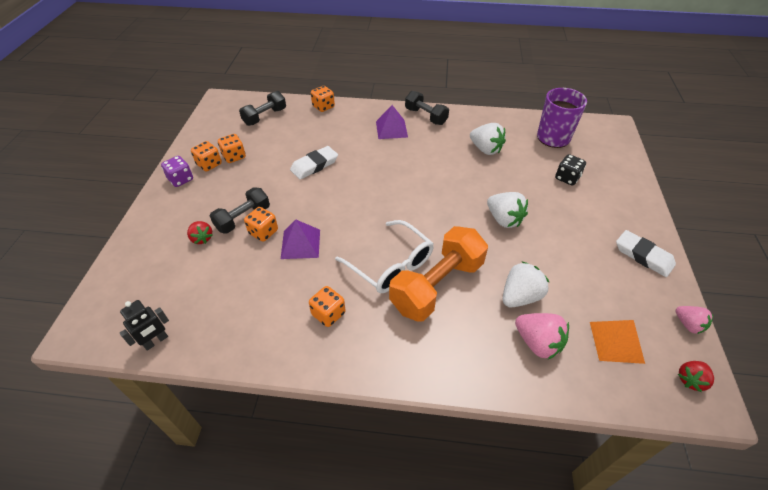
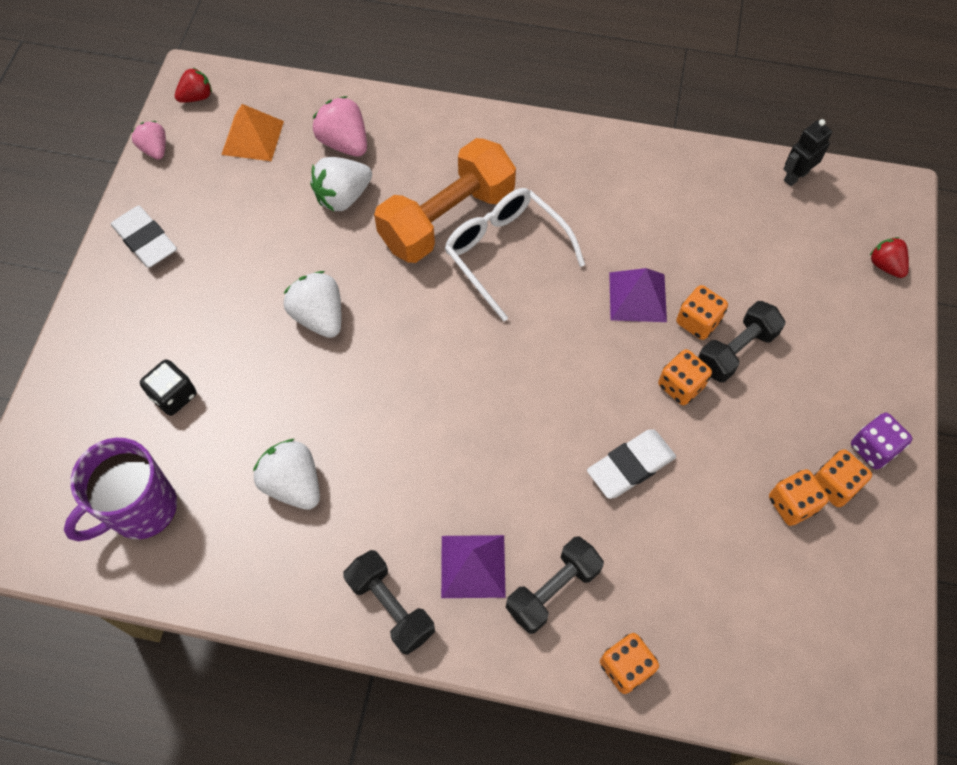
camera: 175 degrees left, 15 degrees up
red strawberry [187,221,212,244] -> red strawberry moved to [870,237,909,278]
black dumbbell [239,91,286,126] -> black dumbbell moved to [506,536,604,634]
orange dice [309,286,346,327] -> orange dice moved to [658,349,712,405]

